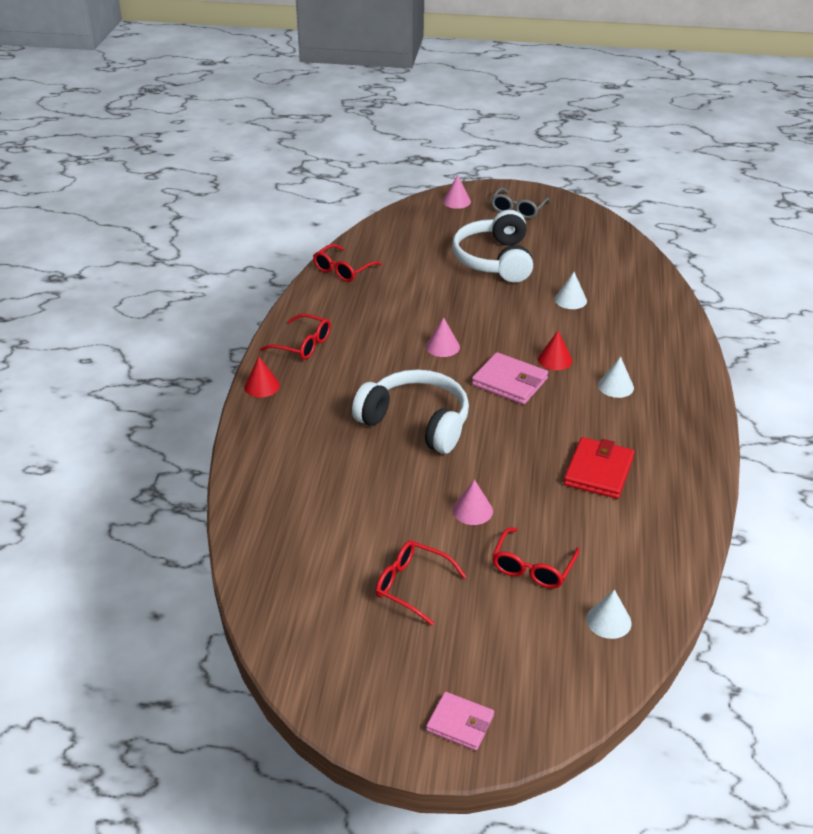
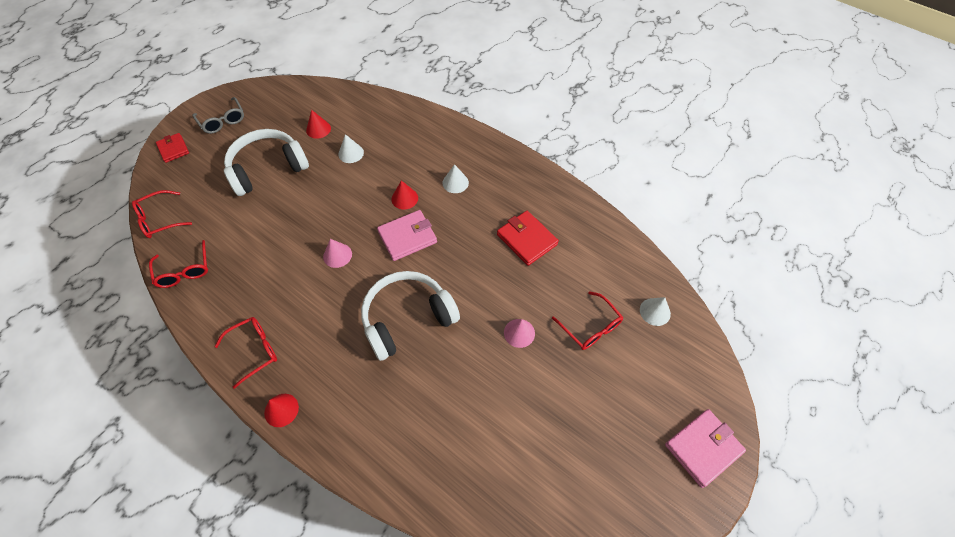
camera: 60 degrees left, 20 degrees up
red glasses [375,541,466,625] -> red glasses moved to [132,190,192,238]
pink wallet [426,692,494,751] -> pink wallet [665,409,746,488], size x1.51
pink cone [443,175,471,209] -> red wallet [156,133,189,163]
white headphones [452,210,533,283] -> white headphones turned 120 degrees clockwise [224,129,309,196]
none -> red cone [306,110,331,139]

